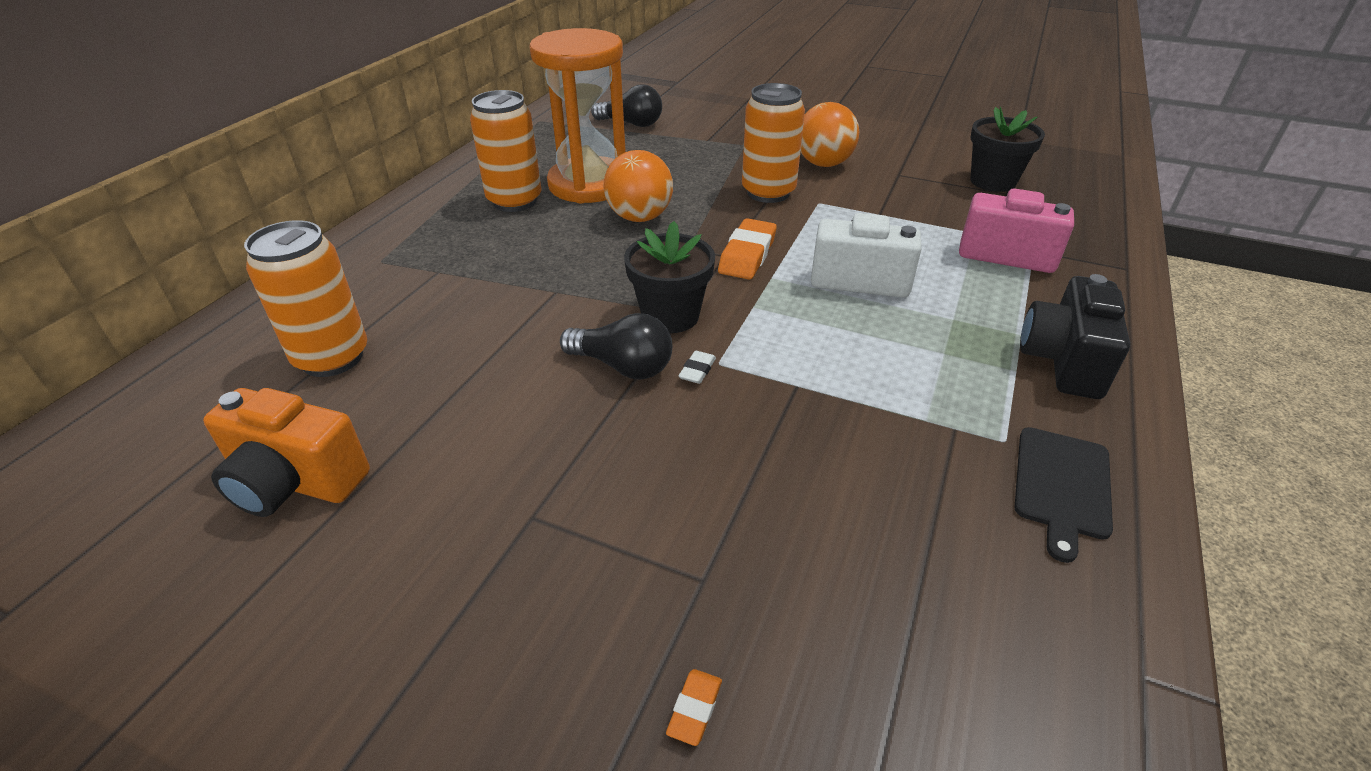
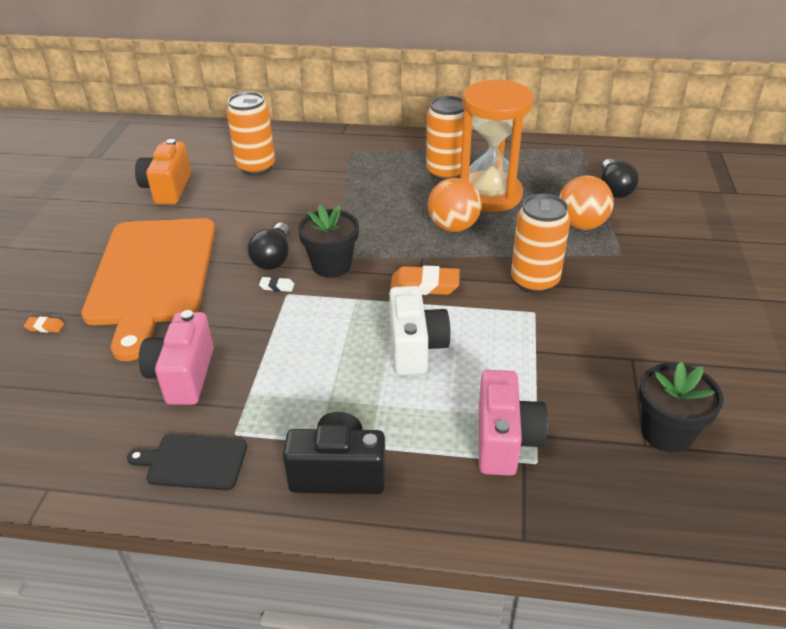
camera: 75 degrees right, 0 degrees up
orange ball [801,102,859,167] -> orange ball moved to [559,176,614,230]
none -> orange cutting board [81,218,215,361]
none -> pink camera [139,310,214,405]

